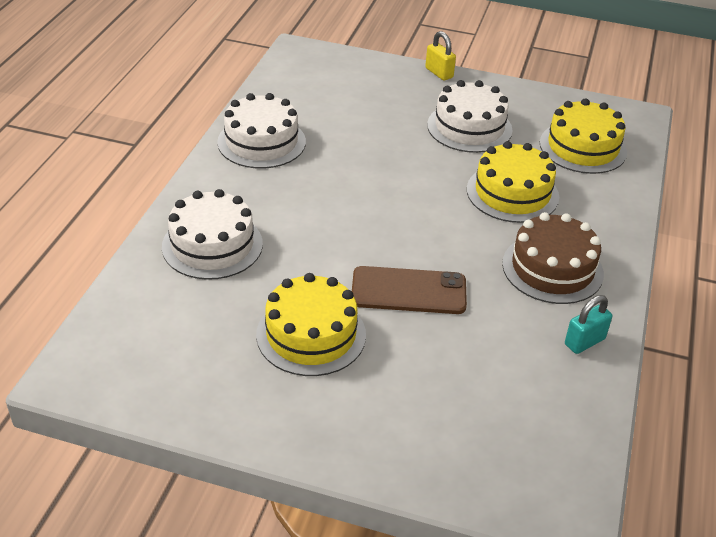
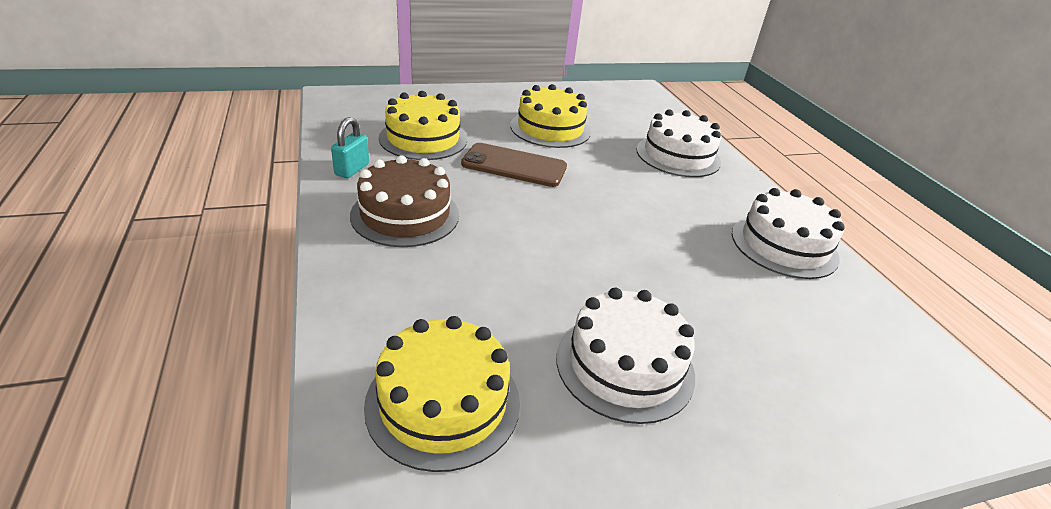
camera: 145 degrees right, 5 degrees down
brown phone [352,266,467,314] -> brown phone turned 45 degrees clockwise [461,143,567,187]
yellow padlock [425,31,456,80] -> none
yellow cake [467,141,559,223] -> yellow cake moved to [379,91,467,160]

